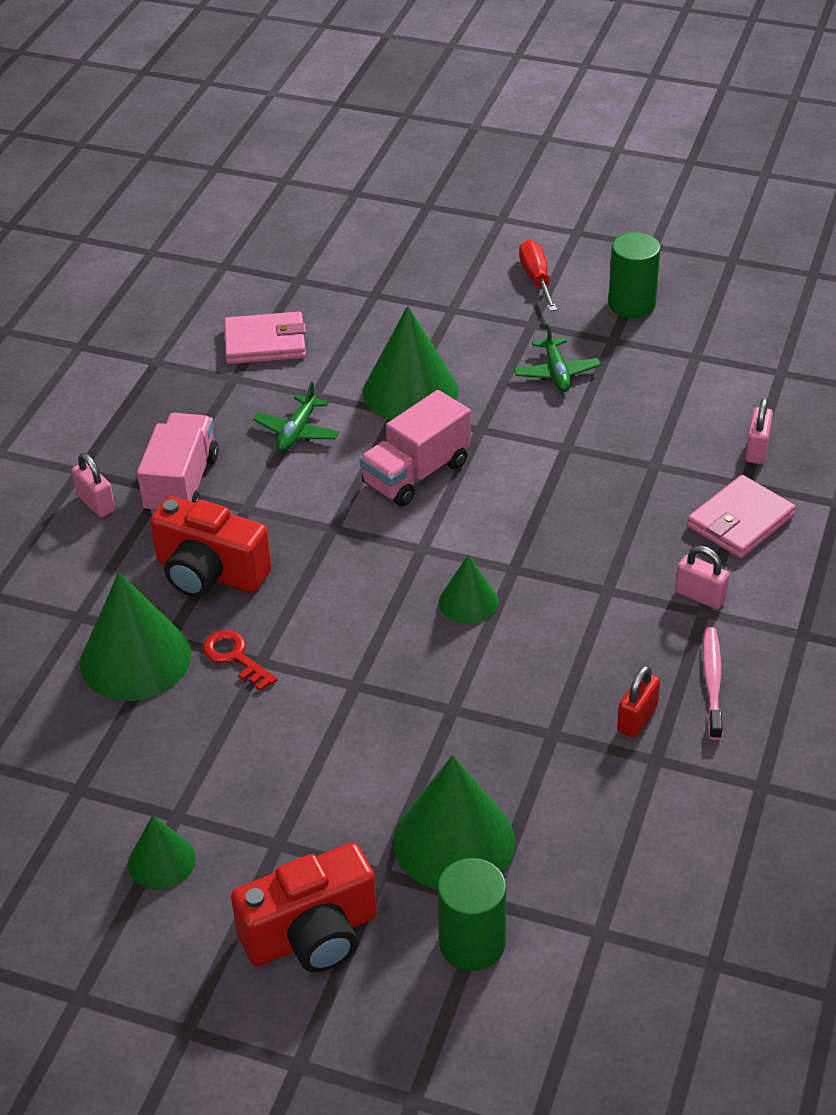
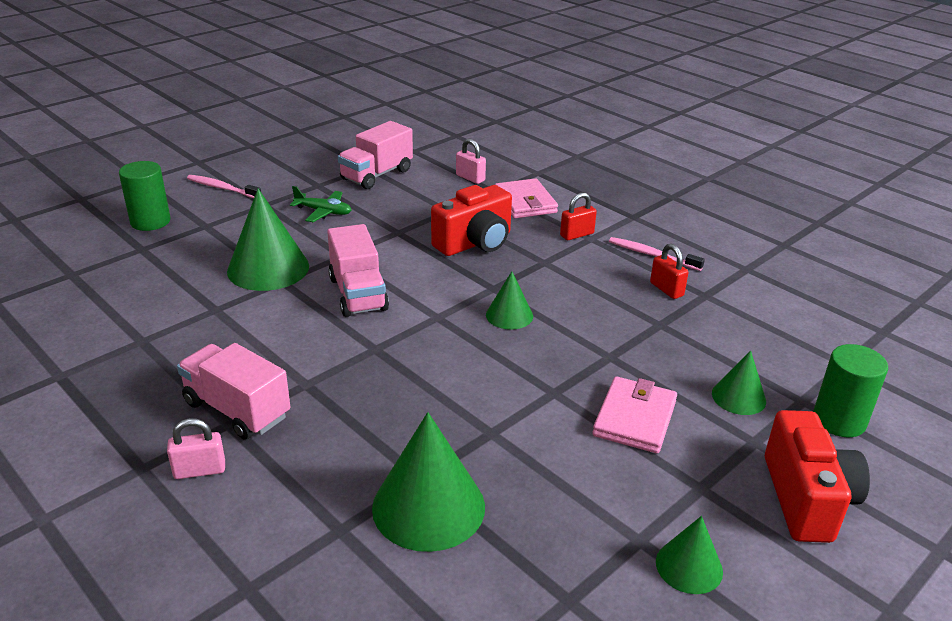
camera: 65 degrees left, 10 degrees down
red camera [150,496,272,597] -> red camera moved to [431,185,512,256]
red key [203,630,278,691] -> none
pink wallet [224,312,306,364] -> pink wallet moved to [593,376,677,453]
green plane [253,381,339,452] -> none
green cone [393,755,515,890] -> green cone [712,350,766,415], size x0.55
red screwdriver [519,240,557,311] -> pink toothbrush [187,175,261,198]
green cylinder [608,232,661,318] -> green cylinder moved to [119,161,171,231]
pink padlock [675,546,730,609] -> red padlock [560,193,597,240]
none -> pink truck [338,121,413,189]

